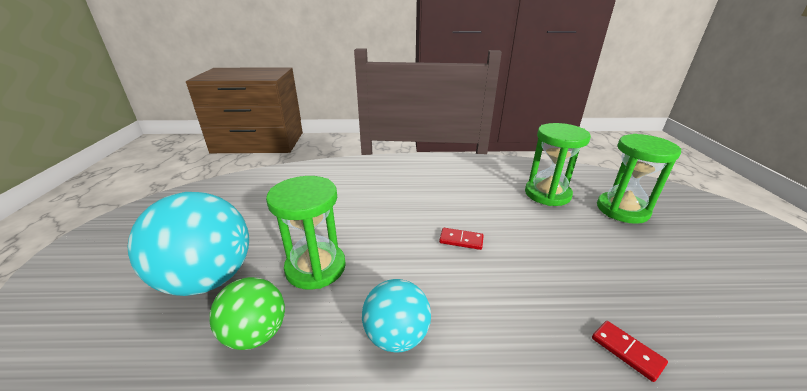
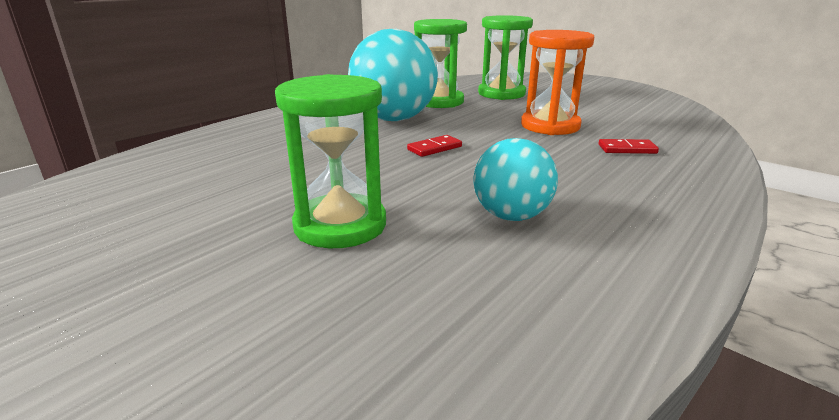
camera: 50 degrees left, 5 degrees down
turquoise ball [128,192,249,296] -> turquoise ball moved to [348,29,438,121]
green ball [209,277,285,350] -> none
none -> orange hourglass [521,30,594,135]

